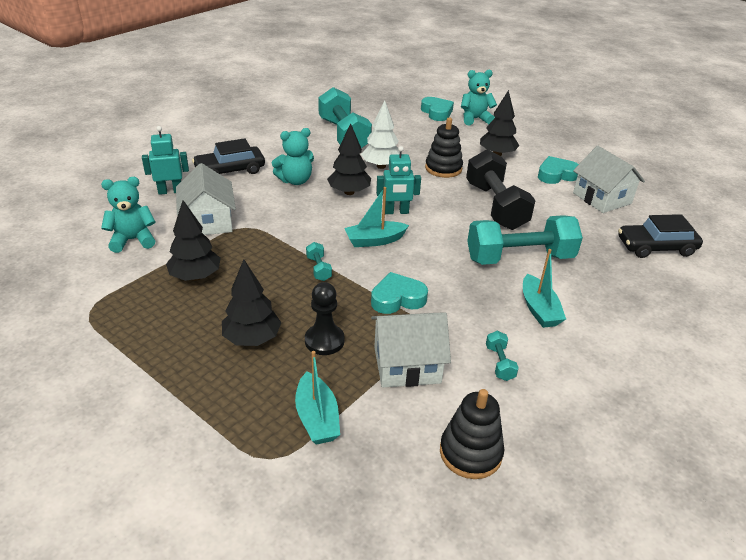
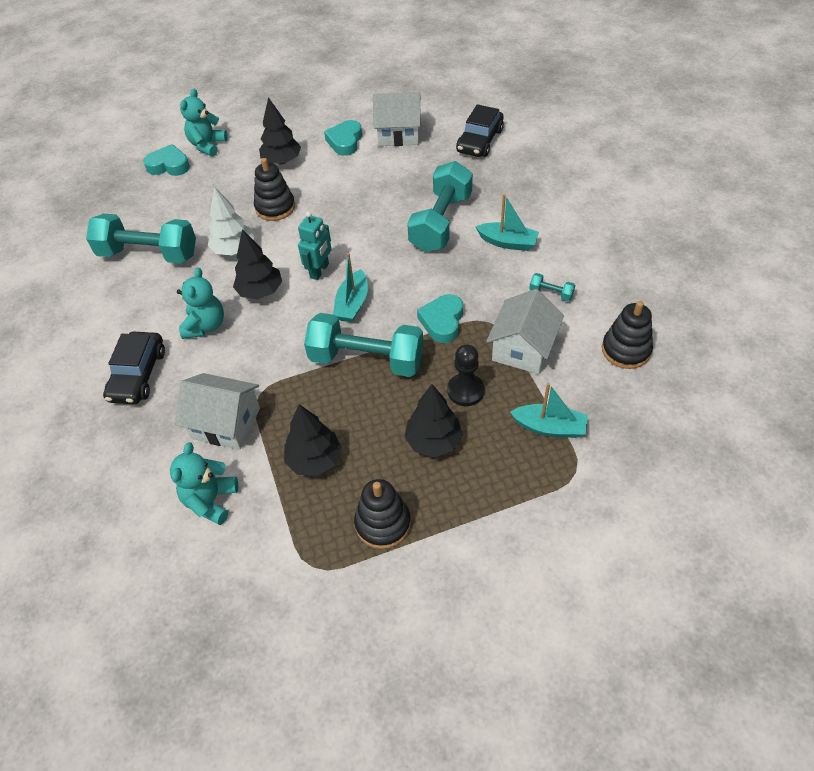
camera: 55 degrees left, 15 degrees up
turquoise robot [142,126,189,195] -> none
turquoise dumbbell [306,242,332,281] -> turquoise dumbbell [304,313,423,377], size x2.46
black dumbbell [466,149,536,230] -> none
none -> black stacking toy [354,479,411,549]

